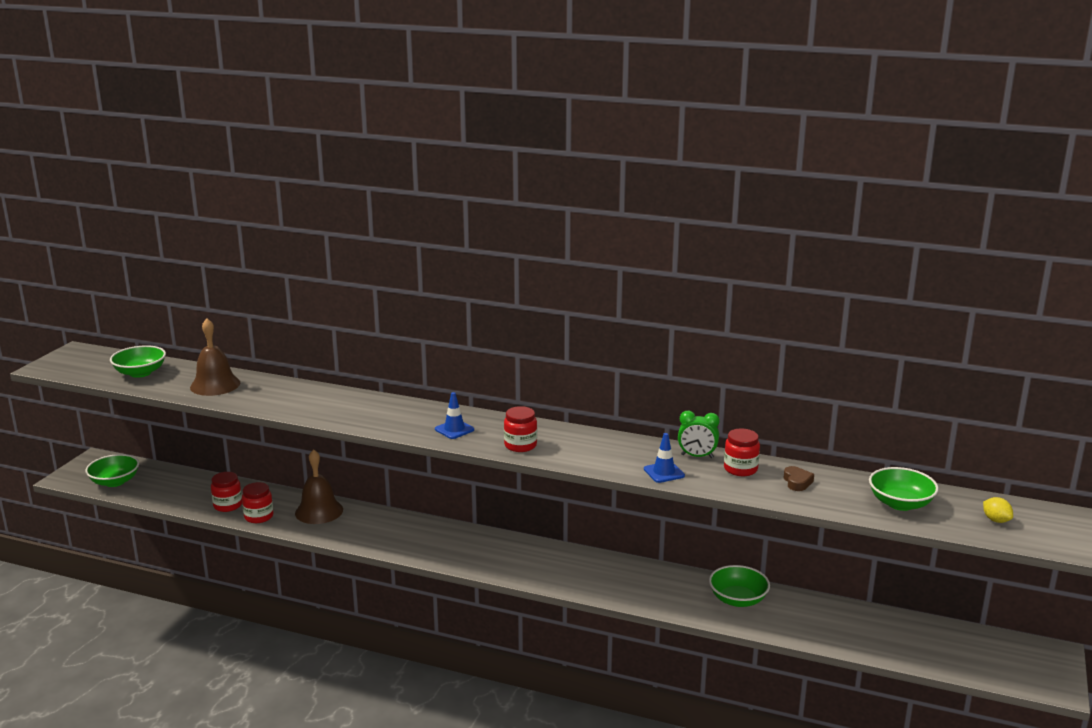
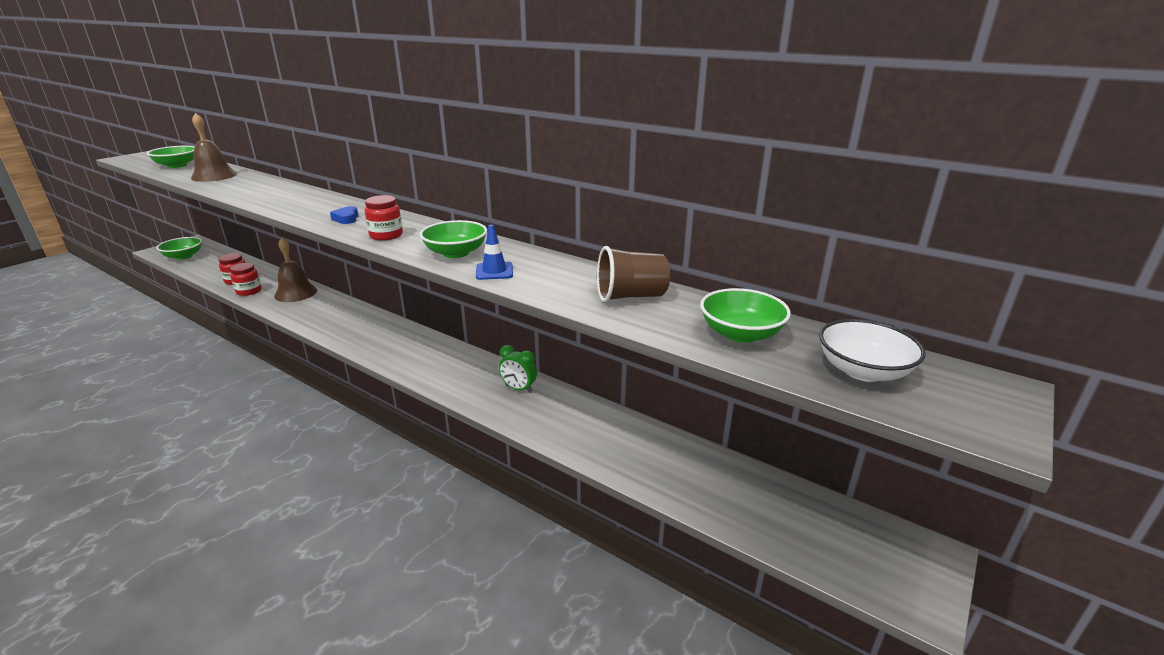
camera: 15 degrees right, 5 degrees up
blue traffic cone [435,392,474,439] -> blue heart [330,206,358,224]
green clock [678,411,720,458] -> green clock moved to [499,345,537,393]
green bowl [709,565,770,607] -> green bowl moved to [420,220,487,258]
red jar [724,429,760,476] -> none
brown heart [784,466,814,491] -> brown cup [597,246,670,302]
yellow lemon [983,497,1013,523] -> white bowl [819,319,926,382]

